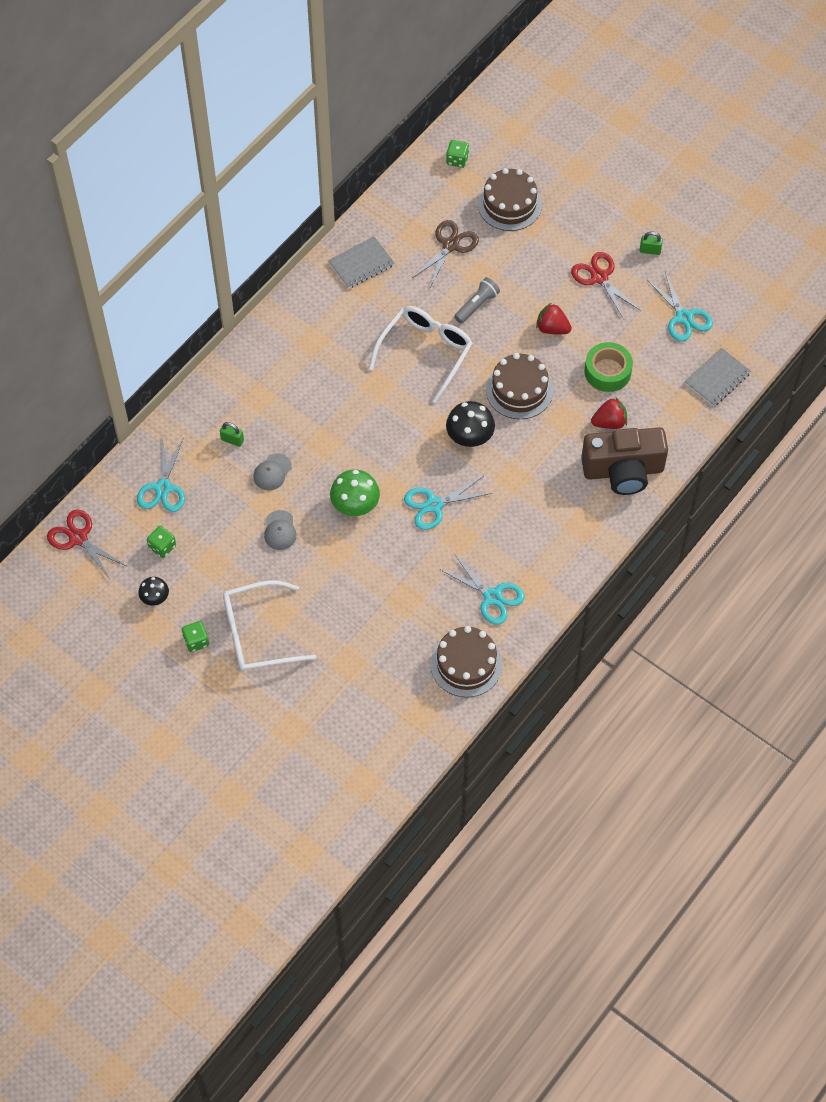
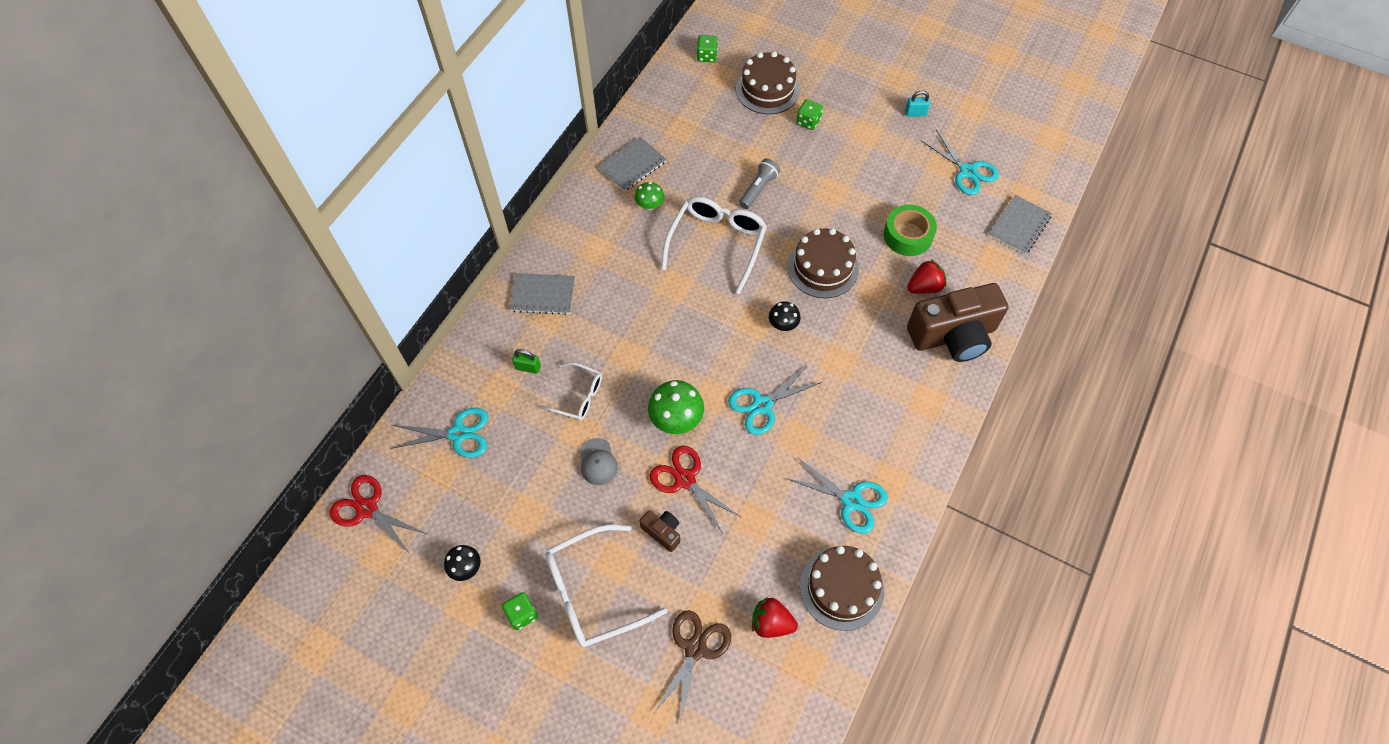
camera: 10 degrees left, 0 degrees up
turquoise scissors [137,438,185,512] -> turquoise scissors turned 90 degrees counterclockwise [391,407,488,458]
green dice [147,526,176,558] -> green dice moved to [796,99,823,130]
grey cap [253,453,292,490] -> white glasses [538,362,602,420]
brown scissors [414,220,479,287] -> brown scissors moved to [654,610,732,722]
black mushroom [446,401,495,447] -> black mushroom [769,301,801,331], size x0.60
red strawberry [536,303,572,334] -> red strawberry moved to [752,598,798,638]
red scissors [571,252,641,319] -> red scissors moved to [650,446,742,534]
green padlock [640,232,663,255] -> turquoise padlock [905,91,930,117]
none -> grey notebook [509,273,575,315]
none -> green mushroom [635,182,664,210]
none -> brown camera [640,511,680,552]

